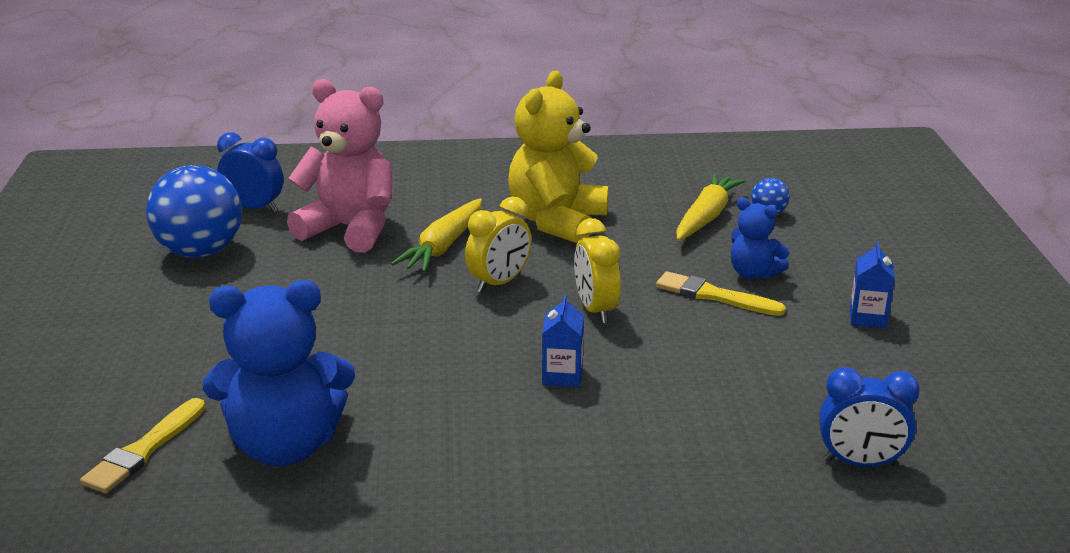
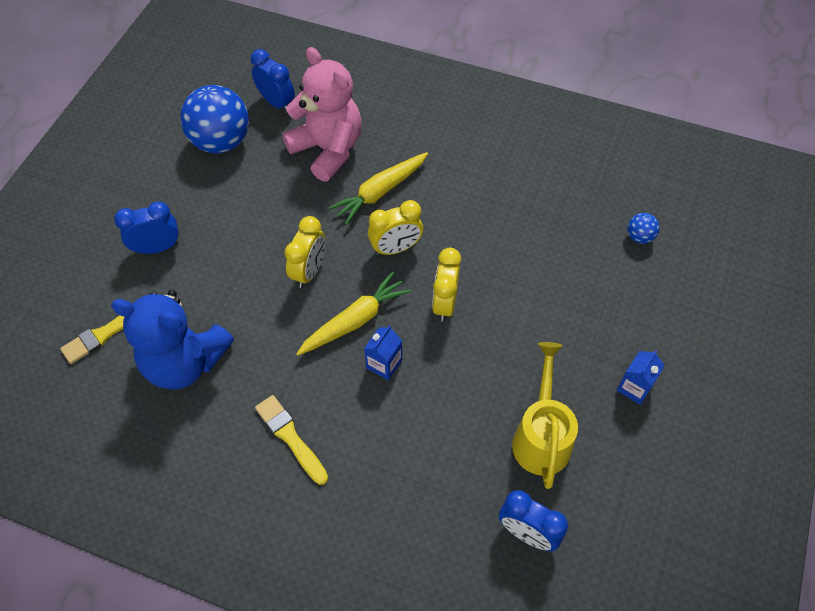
camera: 25 degrees right, 30 degrees up
yellow teddy bear [508,71,609,243] -> none
yellow brush [656,271,786,316] -> yellow brush moved to [255,395,328,485]
yellow carrot [676,174,745,241] -> yellow carrot moved to [296,271,411,356]
blue teddy bear [731,197,790,279] -> none
none -> blue clock [114,202,179,254]
none -> yellow clock [284,216,325,288]
none -> yellow watering can [512,342,578,489]

